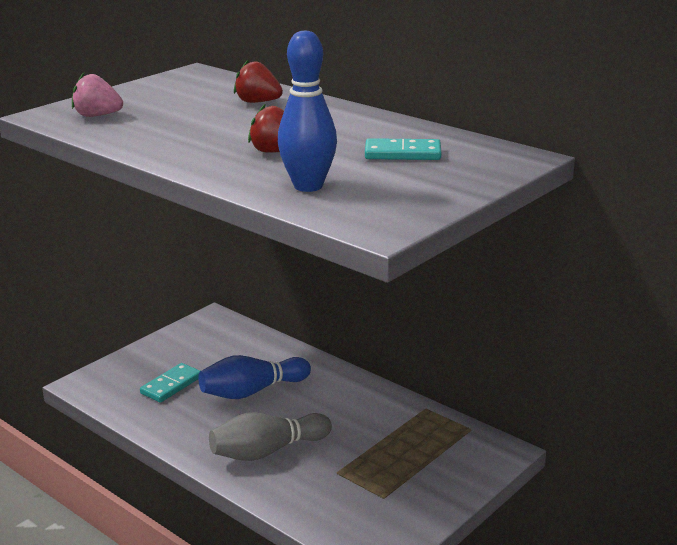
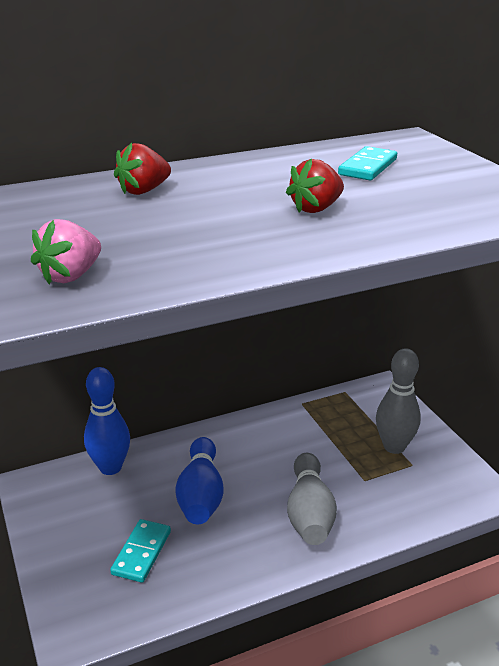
camera: 65 degrees left, 5 degrees up
turquoise domino [140,363,200,403] -> turquoise domino turned 45 degrees clockwise [110,519,171,583]
blue bowling pin [278,30,337,192] -> blue bowling pin moved to [84,367,130,475]
none -> grey bowling pin [376,348,421,454]

